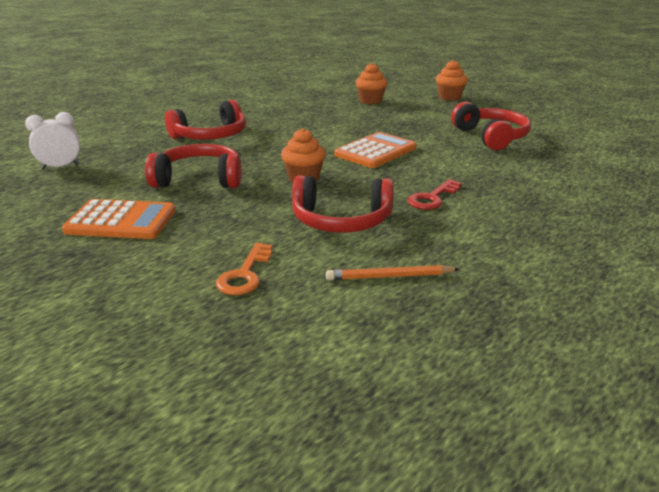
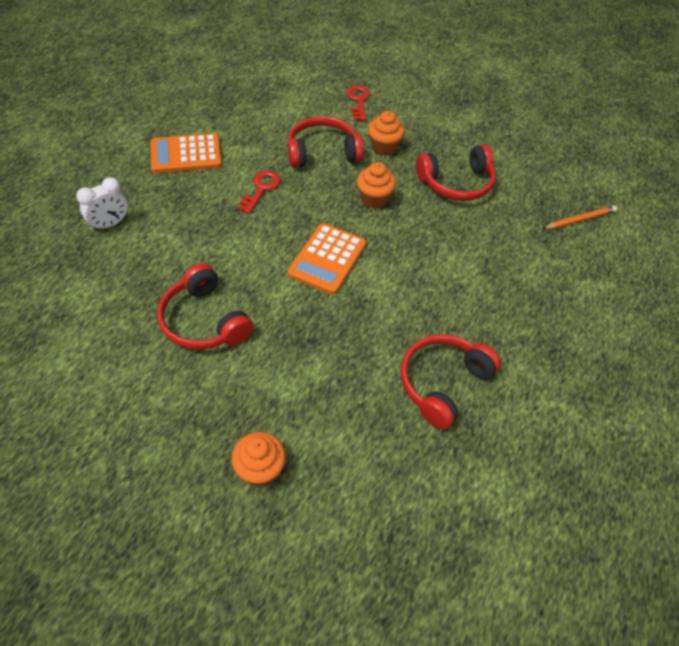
camera: 160 degrees right, 25 degrees up
white clock [25,112,80,169] -> white clock moved to [76,177,128,231]
orange calculator [62,199,176,239] -> orange calculator moved to [150,133,222,173]
red headphones [165,100,246,140] -> red headphones moved to [401,334,501,429]
orange key [216,243,273,295] -> red key [347,86,370,121]
orange pencil [326,265,459,280] -> orange pencil moved to [542,206,617,229]
orange cupcake [355,63,388,104] -> orange cupcake moved to [368,111,405,156]

